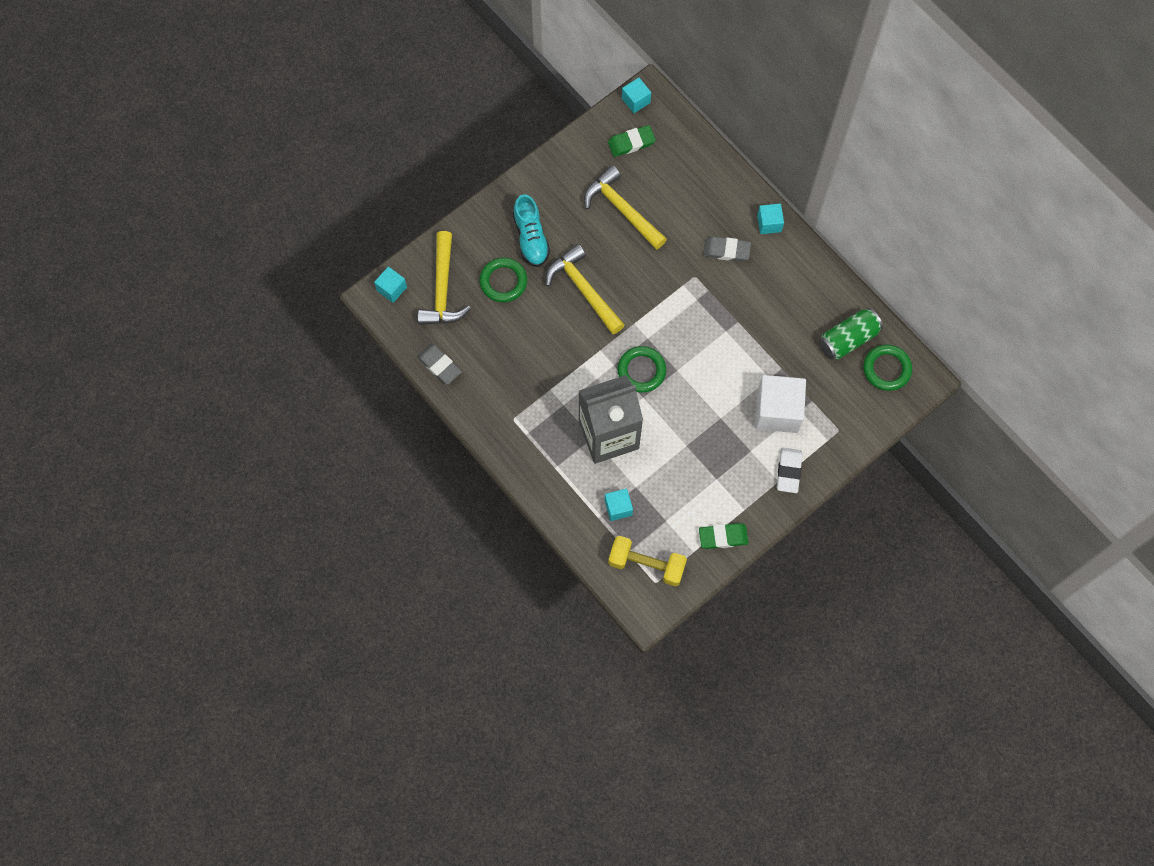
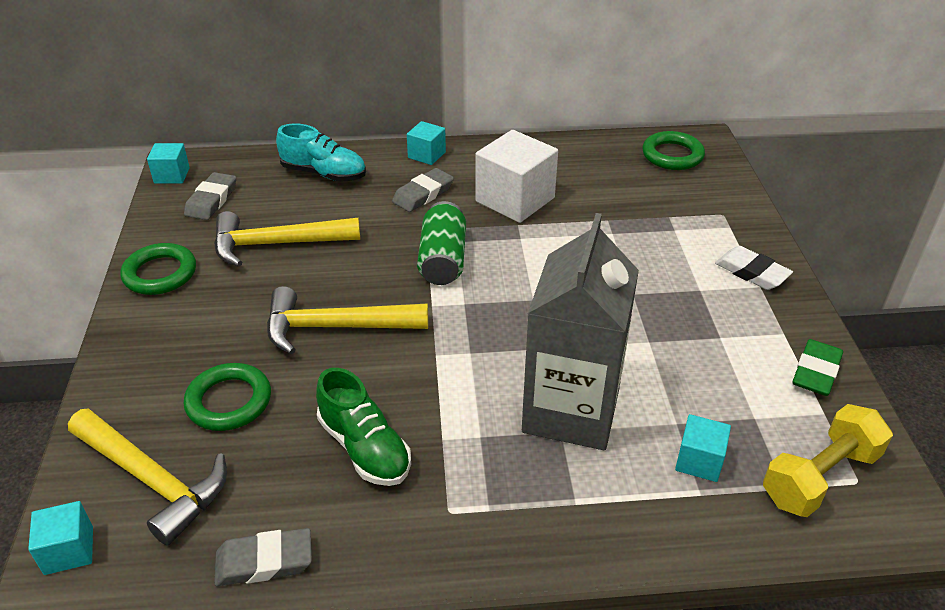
camera: 55 degrees left, 30 degrees down
turquoise shoe [513,194,550,267] -> turquoise shoe moved to [276,123,366,182]
green eraser [608,125,656,157] -> grey eraser [184,172,236,220]
green ring [617,346,666,393] -> green ring moved to [120,243,196,295]
white cube [755,375,806,433] -> white cube moved to [475,130,558,223]
green can [819,308,883,360] -> green can moved to [417,201,466,285]
none -> green shoe [316,368,411,486]

